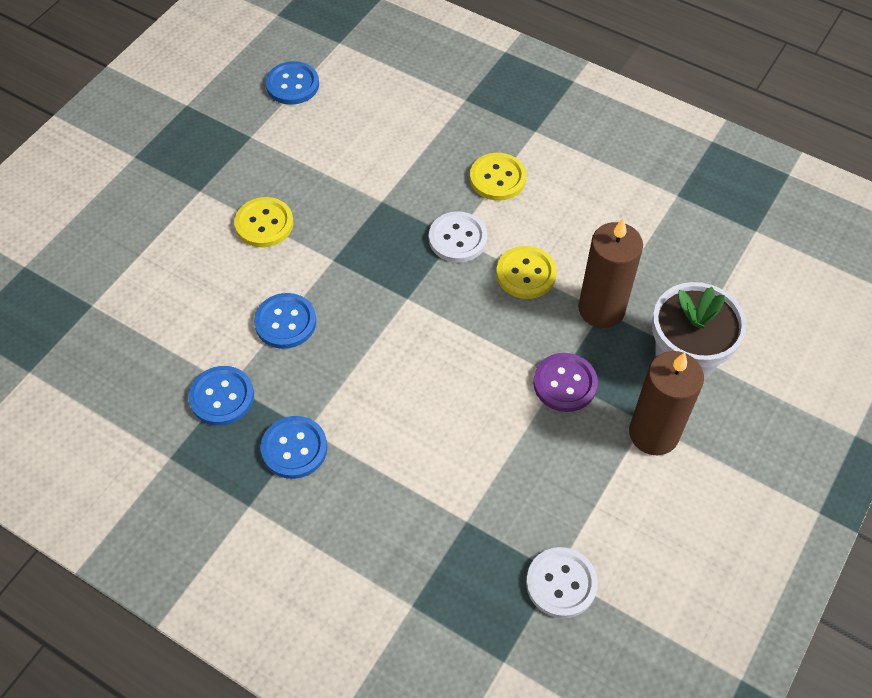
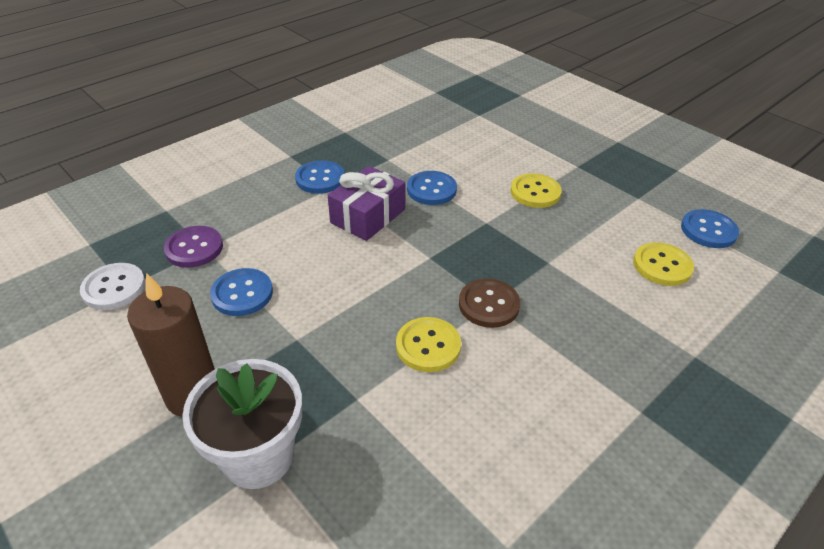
camera: 105 degrees right, 15 degrees down
blue button [188,366,254,426] -> blue button moved to [210,268,273,316]
white button [429,211,487,263] -> brown button [459,279,520,328]
yellow button [470,153,526,201] -> yellow button moved to [633,242,694,286]
purple button [533,353,598,412] -> purple button moved to [164,226,223,268]
brown candle [578,218,643,328] -> none
none -> purple gift [328,166,405,241]

